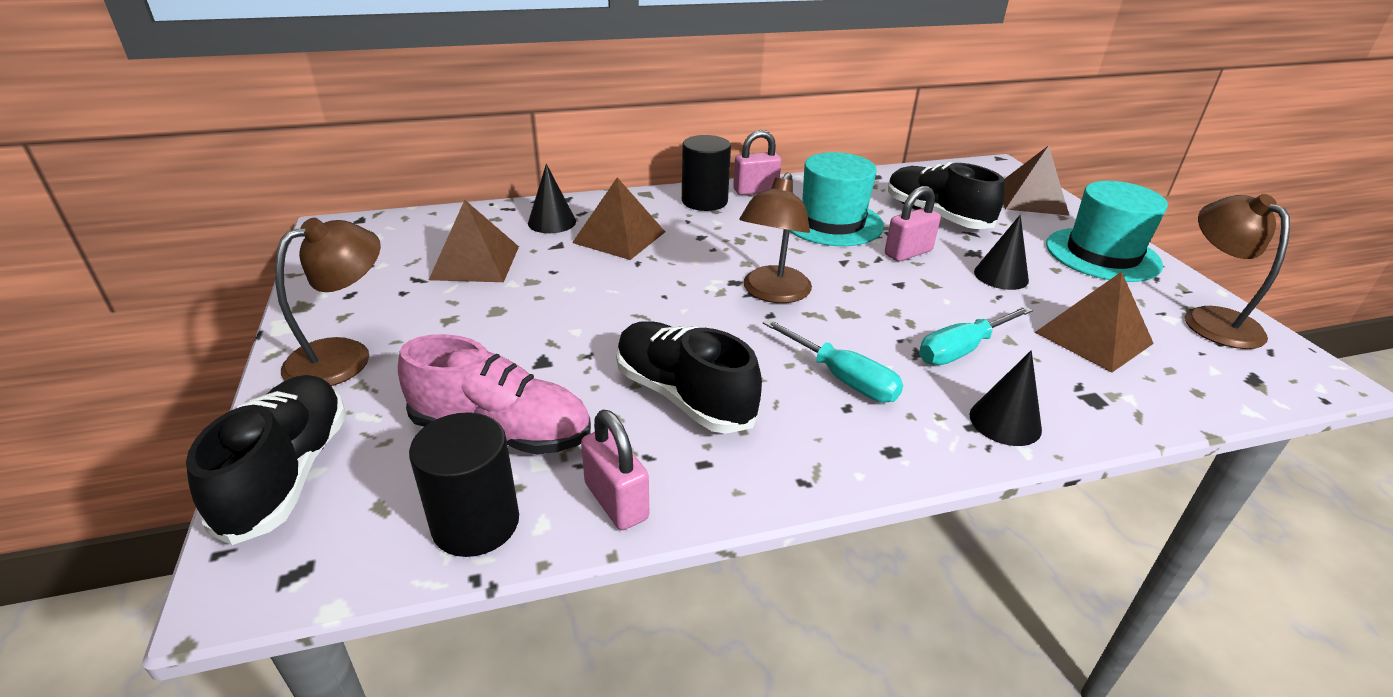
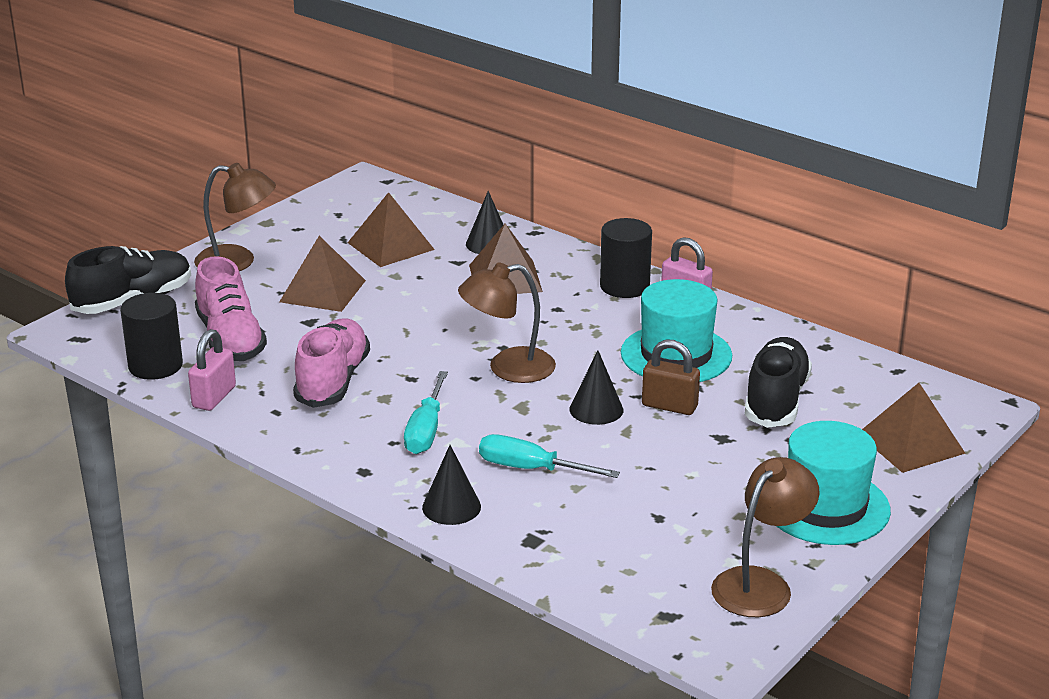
camera: 55 degrees right, 5 degrees down
black shoe [616,321,762,434] -> pink shoe [293,318,370,408]
pink padlock [885,186,941,261] -> brown padlock [642,340,700,415]
black cone [974,215,1029,290] -> black cone moved to [569,350,623,425]
brown pyramid [1035,271,1154,372] -> brown pyramid moved to [279,236,366,312]

